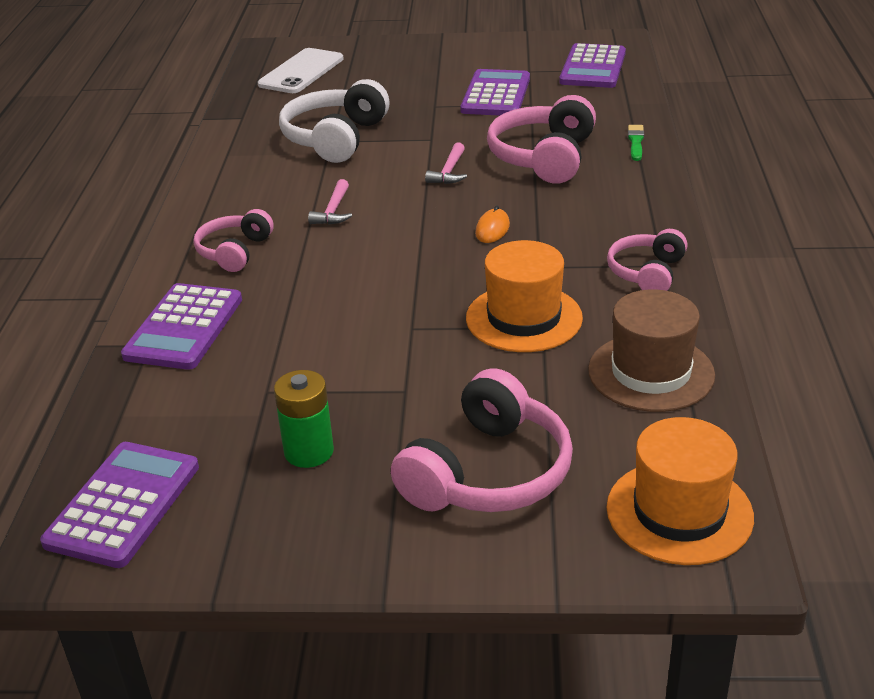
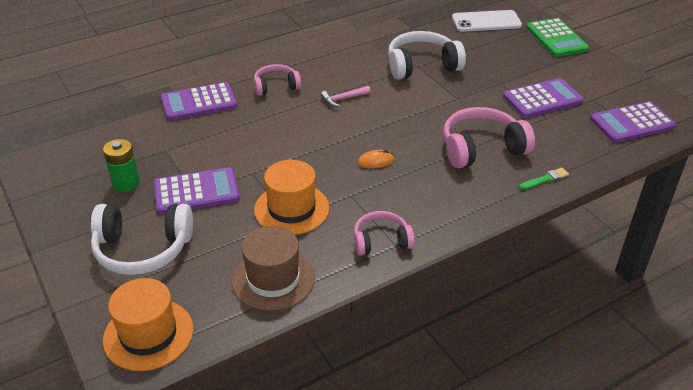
camera: 55 degrees right, 5 degrees up
purple calculator [40,442,199,568] -> purple calculator moved to [154,167,240,214]
pink headphones [391,368,573,512] -> white headphones [91,204,193,275]
pink hammer [425,142,467,184] -> none
none -> green calculator [526,18,589,57]

